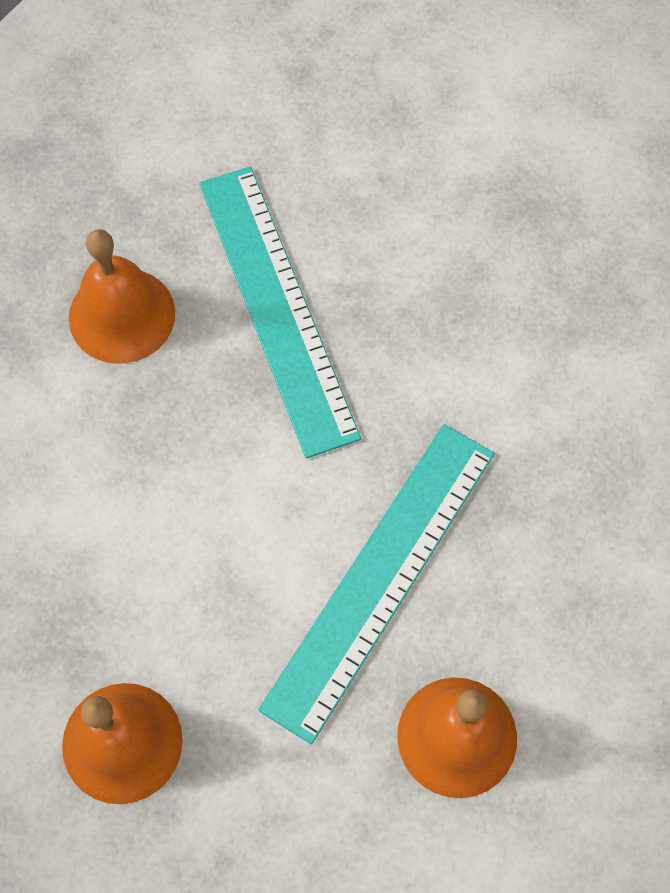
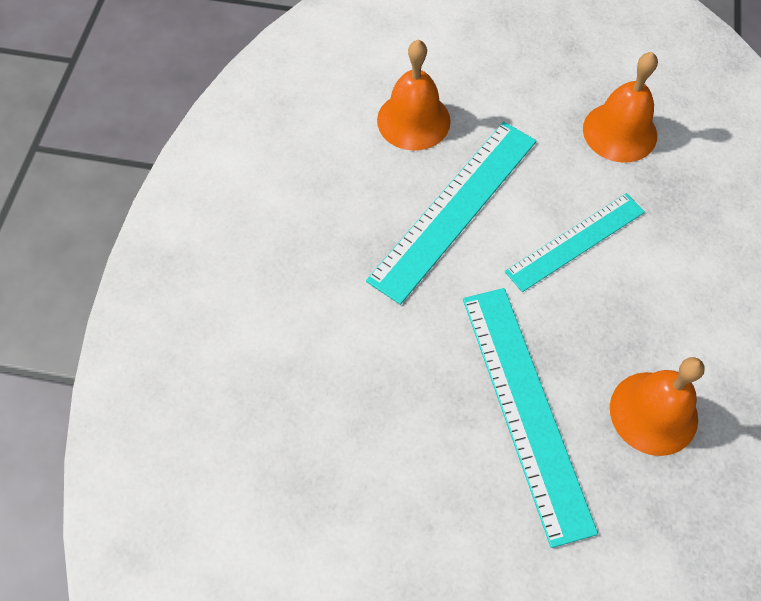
camera: 175 degrees left, 5 degrees down
none -> turquoise ruler [505,193,645,292]

